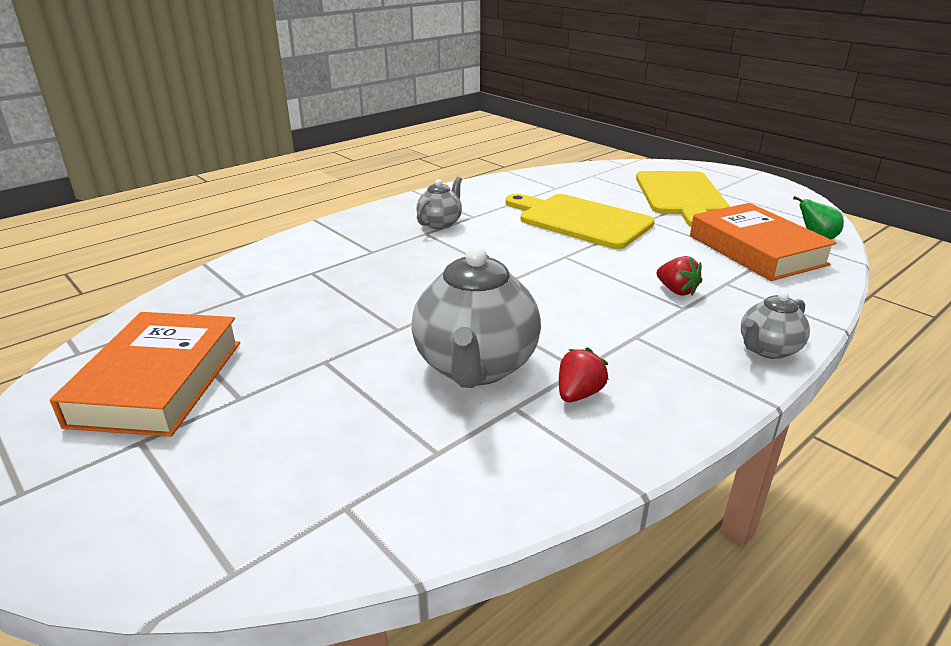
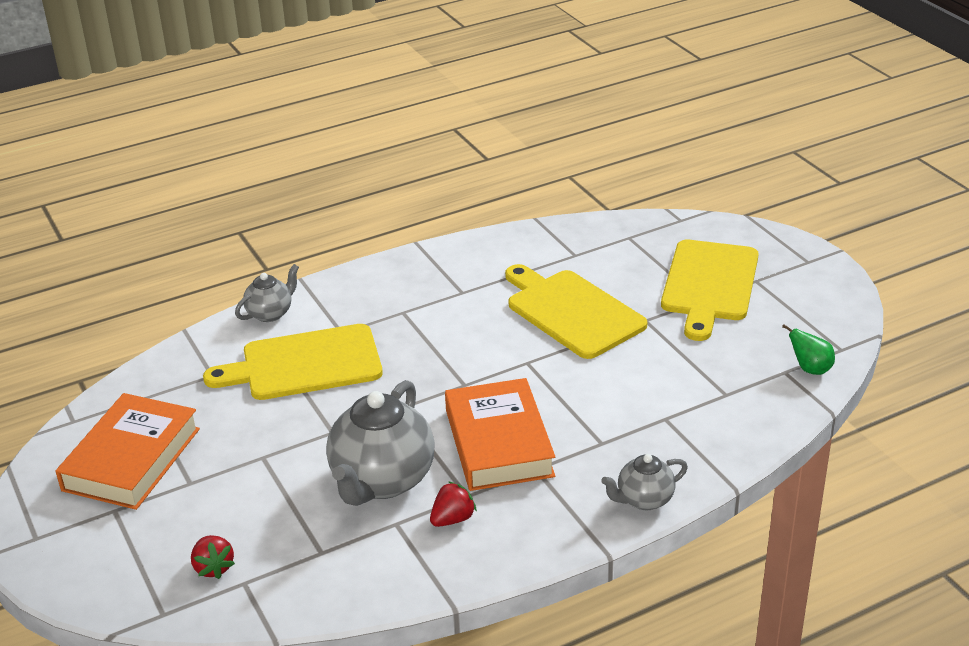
camera: 15 degrees right, 5 degrees up
grey teapot [416,177,462,229] -> grey teapot moved to [235,264,299,322]
red strawberry [657,256,702,296] -> red strawberry moved to [191,535,235,579]
orange book [690,203,837,281] -> orange book moved to [445,378,555,491]
none -> yellow cutting board [203,324,383,400]

